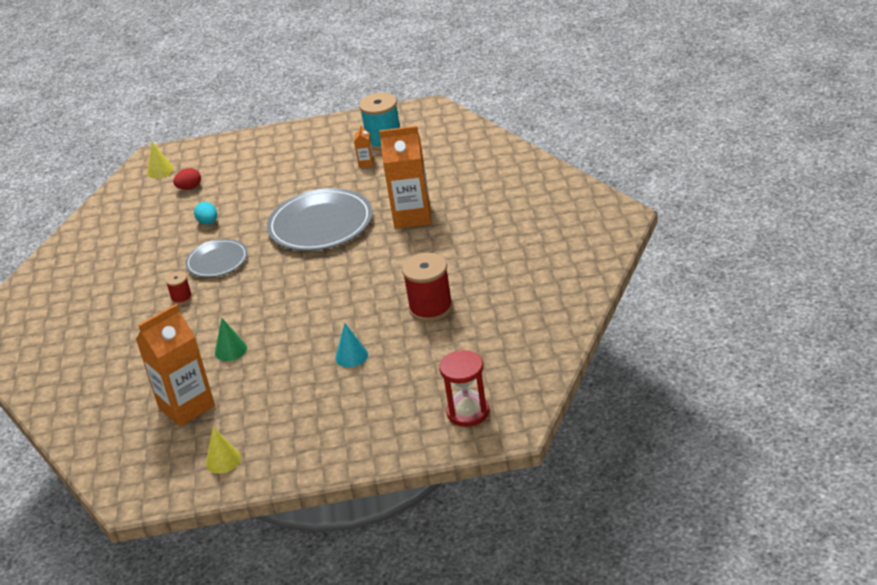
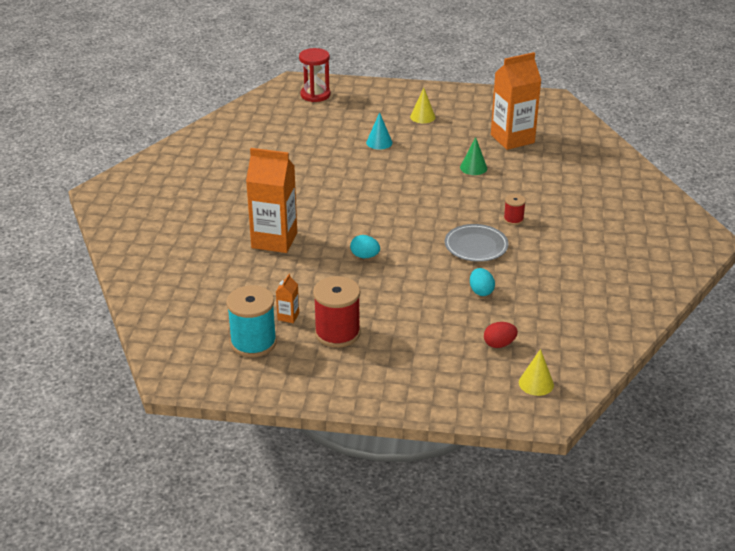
camera: 170 degrees left, 0 degrees up
yellow cone [206,427,241,474] -> yellow cone moved to [410,88,436,123]
grey plate [267,188,373,251] -> turquoise egg [350,235,380,258]
red spool [402,253,453,322] -> red spool moved to [313,276,361,348]

